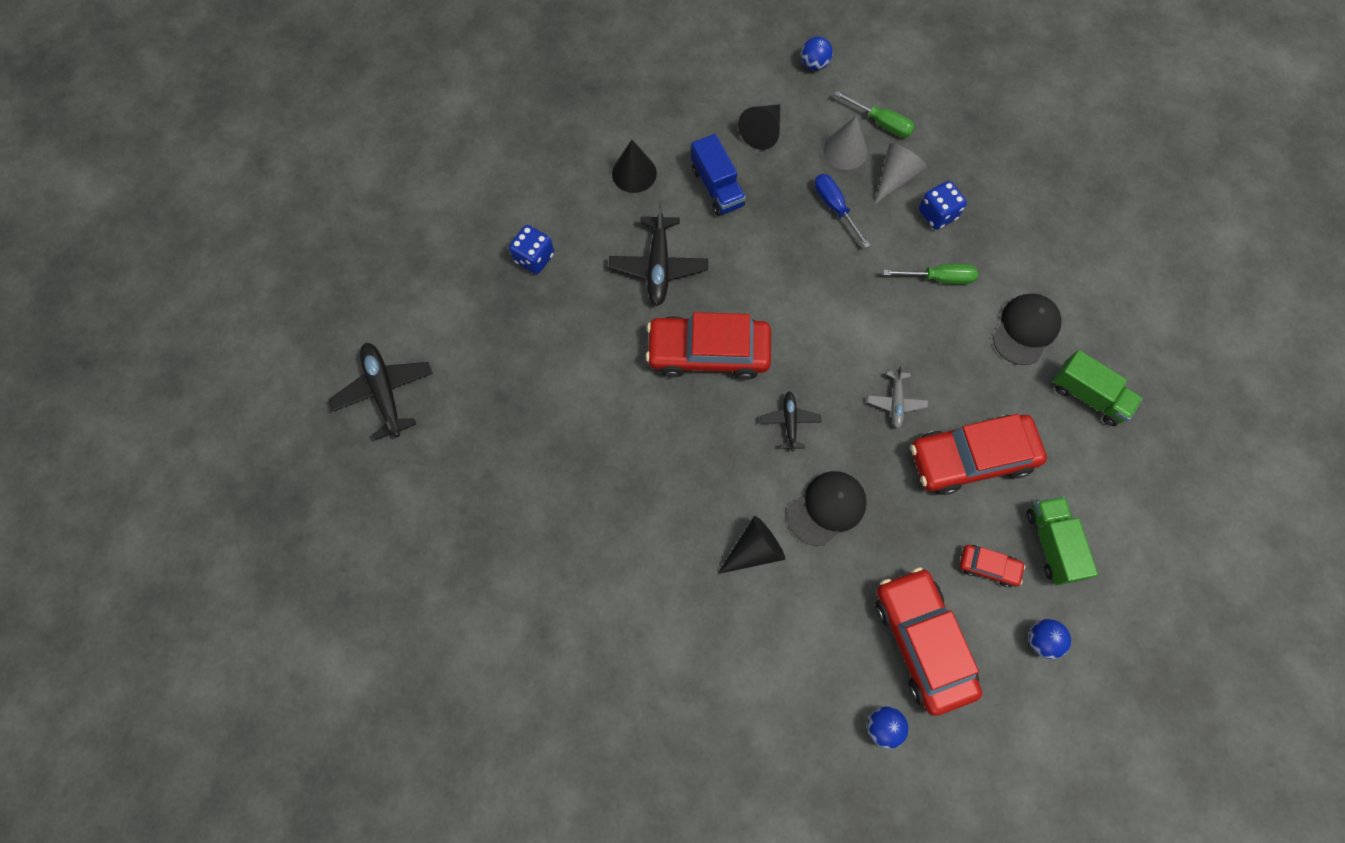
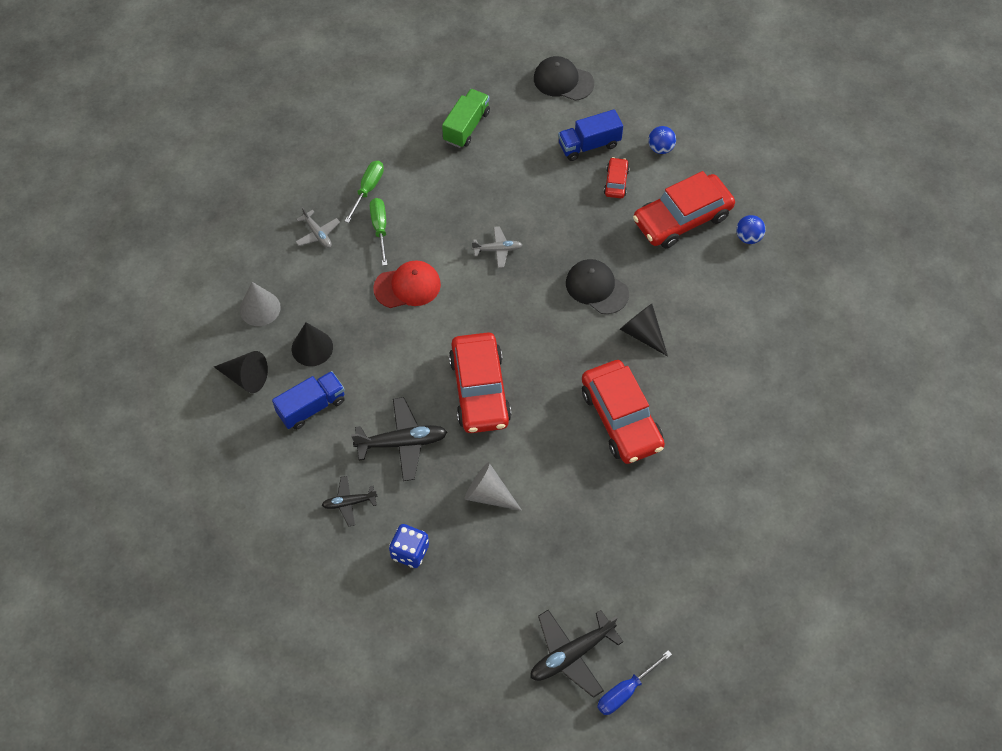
camera: 100 degrees left, 10 degrees down
black cone [612,140,657,193] -> black cone moved to [292,322,333,366]
black plane [760,392,821,451] -> black plane moved to [322,476,377,527]
blue ball [801,37,833,70] -> none
blue screwdriver [814,174,870,248] -> blue screwdriver moved to [597,650,672,715]
green screwdriver [834,91,915,137] -> green screwdriver moved to [345,161,384,223]
grey cone [875,143,927,204] -> grey cone moved to [465,462,522,511]
red car [911,414,1047,495] -> red car moved to [582,360,665,464]
blue dice [919,181,967,230] -> grey plane [295,207,340,248]
black cap [993,294,1061,365] -> black cap moved to [534,56,594,101]
green truck [1026,496,1098,585] -> blue truck [558,109,623,161]
none -> red cap [373,260,441,308]

